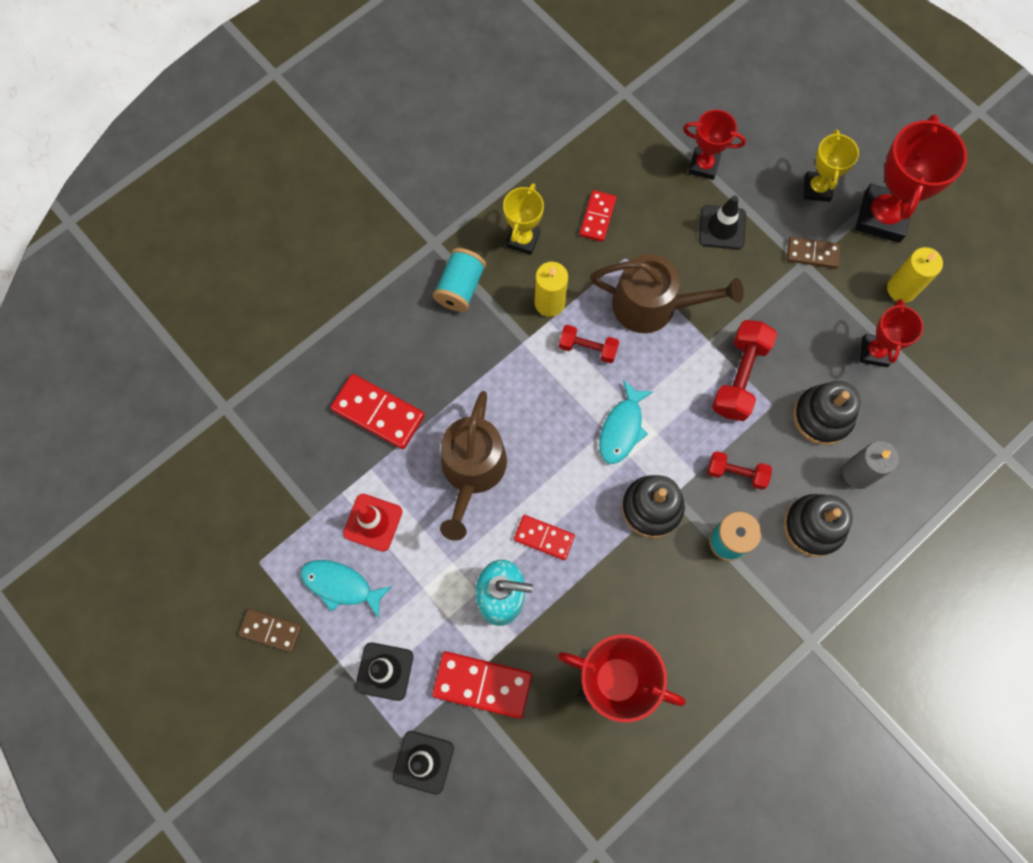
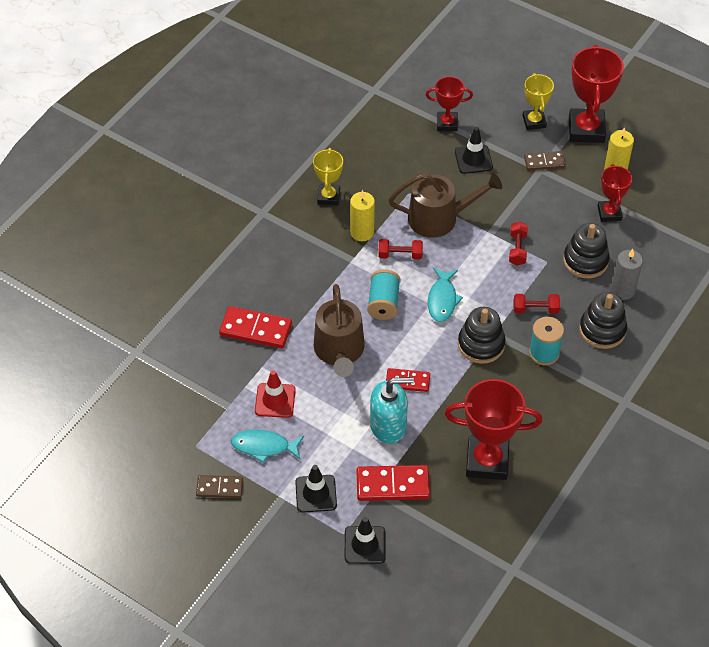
camera: 15 degrees left, 20 degrees down
turquoise spool [433,248,486,312] -> turquoise spool moved to [367,269,400,320]
red domino [580,190,616,242] -> none
red dumbbell [712,320,777,421] -> red dumbbell [509,222,528,266], size x0.61

